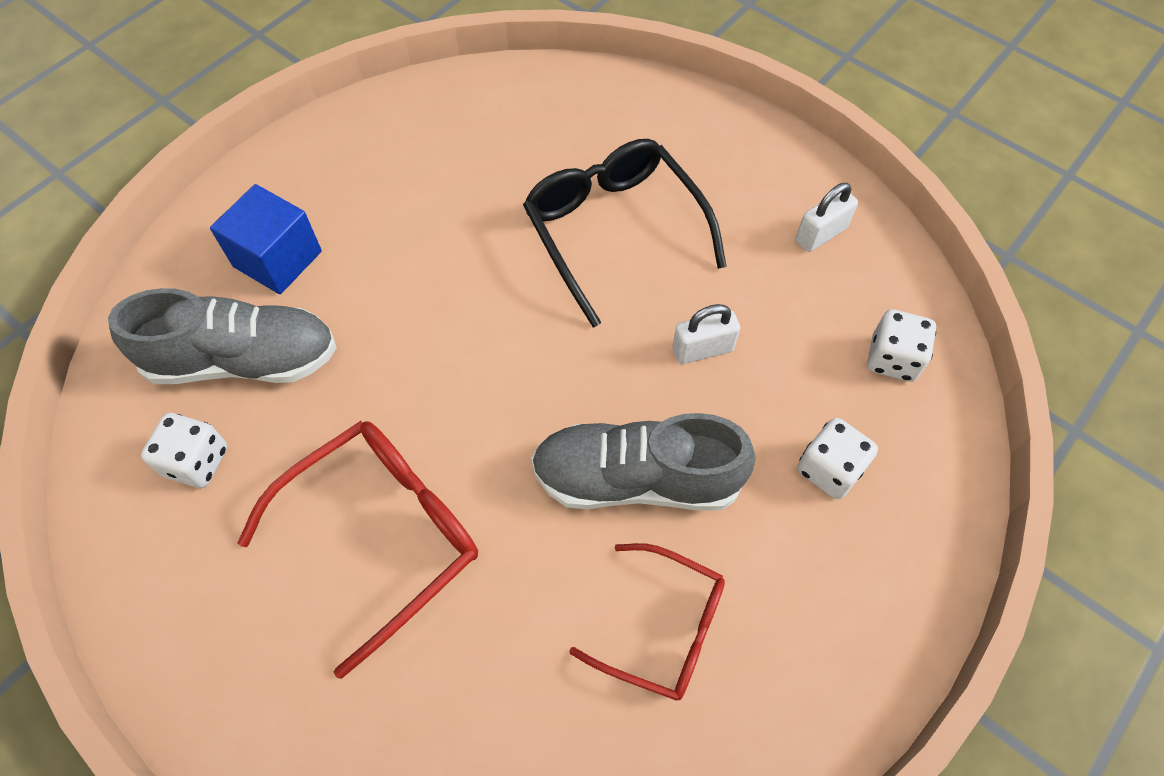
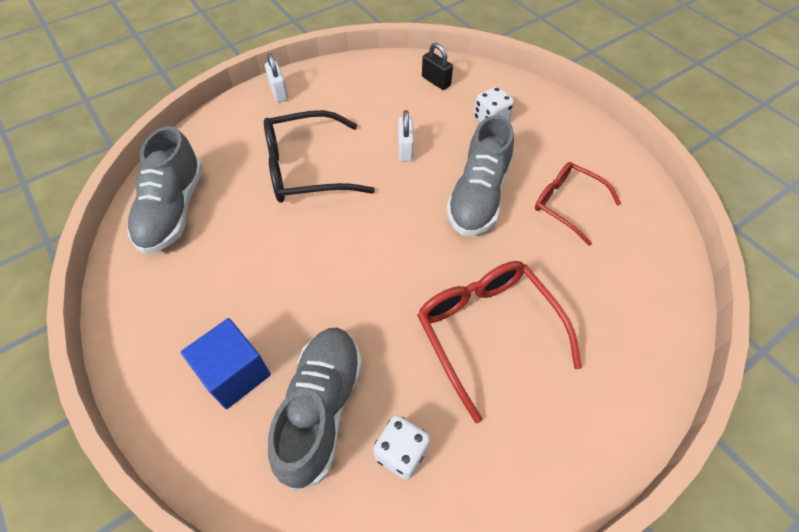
camera: 75 degrees left, 5 degrees down
red glasses [569,543,725,701] -> red glasses turned 90 degrees counterclockwise [535,162,621,246]
white padlock [796,183,858,252] -> white padlock moved to [265,53,288,102]
white dice [867,309,936,382] -> black padlock [422,43,453,90]
none -> grey shoe [127,126,203,254]

